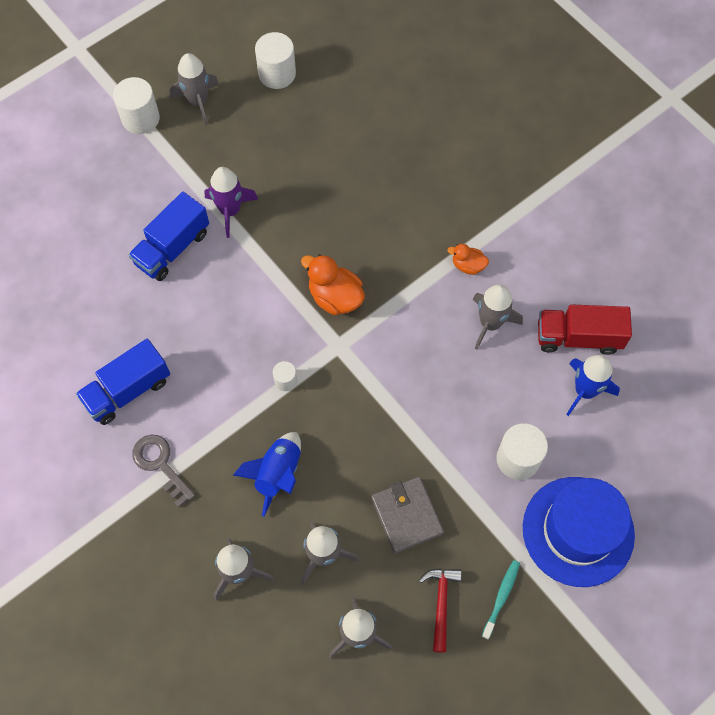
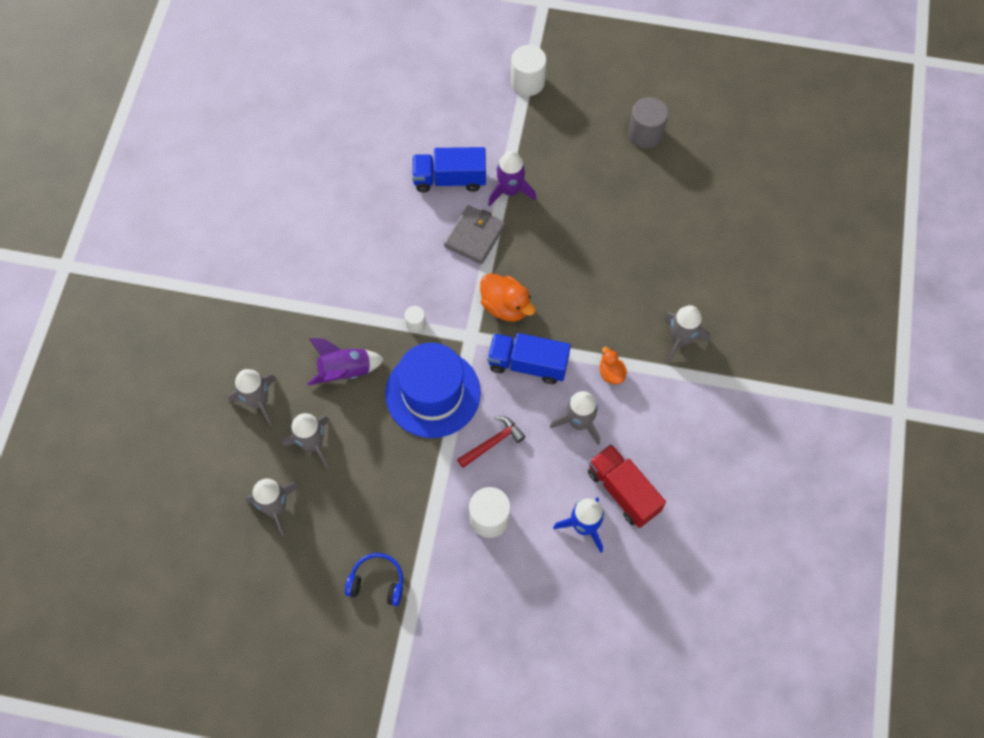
camera: 50 degrees right, 0 degrees up
blue truck [76,339,170,425] -> blue truck moved to [487,333,571,384]
grey key [132,435,195,508] -> none
grey rocket [169,53,219,125] -> grey rocket moved to [664,305,710,364]
blue rocket [233,432,301,516] -> purple rocket [307,338,384,385]
white cylinder [255,32,296,89] -> grey cylinder [628,97,668,148]
orange duck [301,254,365,315] -> orange duck turned 135 degrees clockwise [480,273,535,322]
grey wallet [371,477,444,554] -> grey wallet moved to [444,205,505,264]
red hammer [419,568,462,653] -> red hammer moved to [457,416,525,468]
turquoise toothbrush [482,560,520,640] -> blue headphones [345,553,403,606]
blue hat [523,477,635,587] -> blue hat moved to [385,343,481,438]

